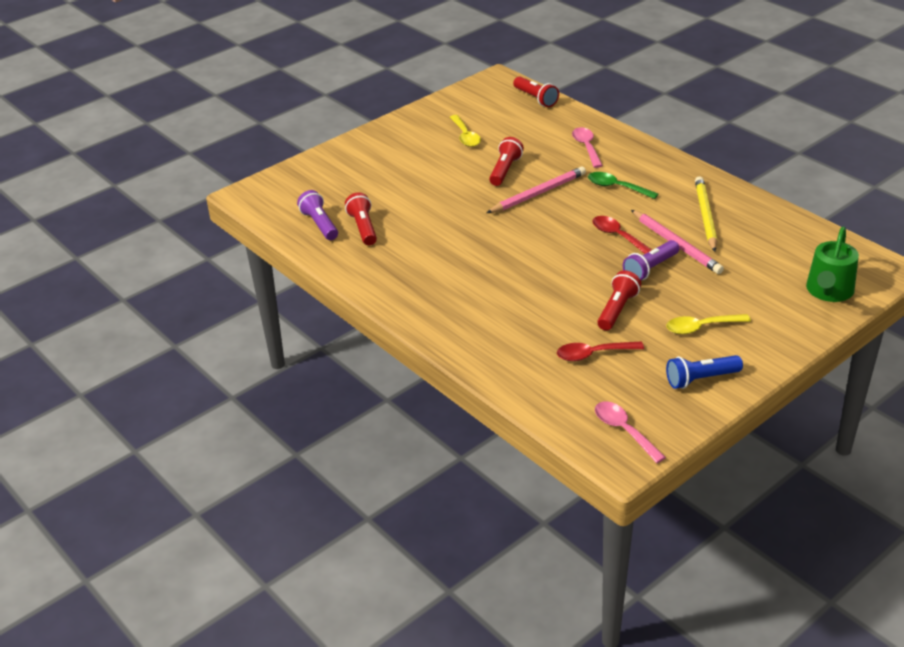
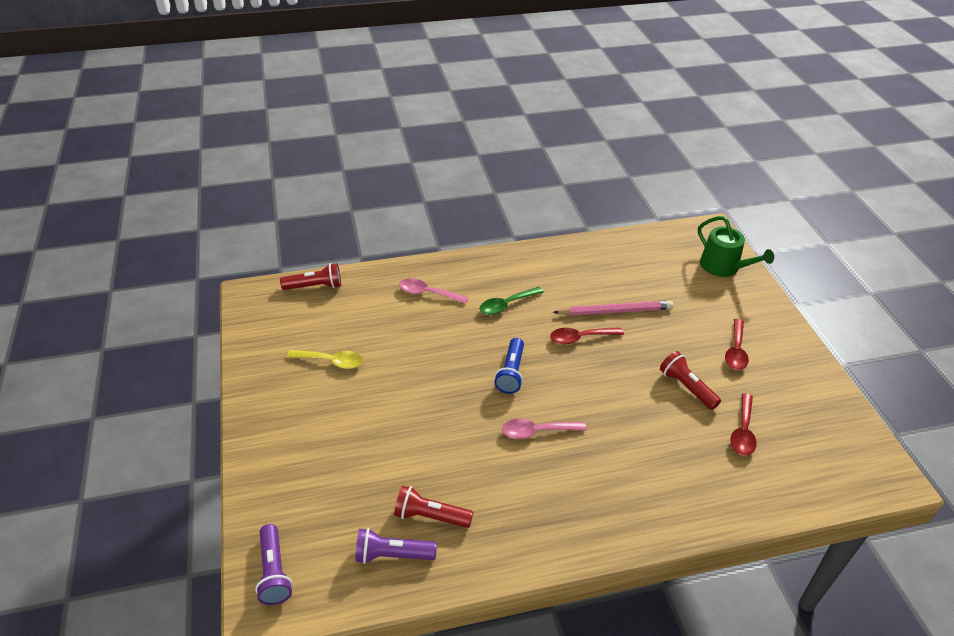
camera: 65 degrees left, 5 degrees up
pink pencil [487,166,586,213] -> none
red flashlight [489,137,524,186] -> none
pink spoon [595,401,666,463] -> pink spoon moved to [502,419,586,439]
purple flashlight [623,240,679,280] -> purple flashlight moved to [255,524,293,605]
yellow spoon [666,314,751,334] -> red spoon [725,319,749,370]
blue flashlight [666,355,743,389] -> blue flashlight moved to [494,338,524,394]
yellow pencil [695,176,717,252] -> none

